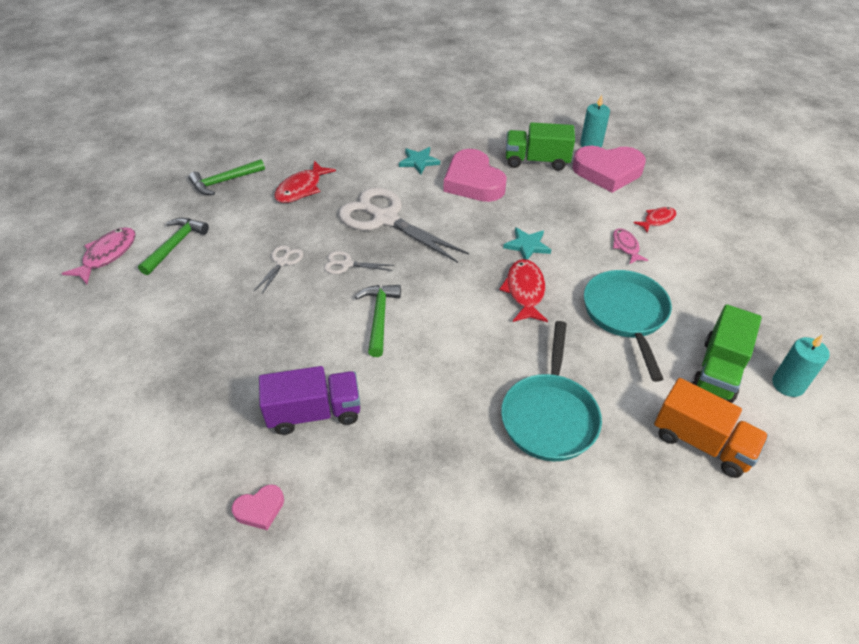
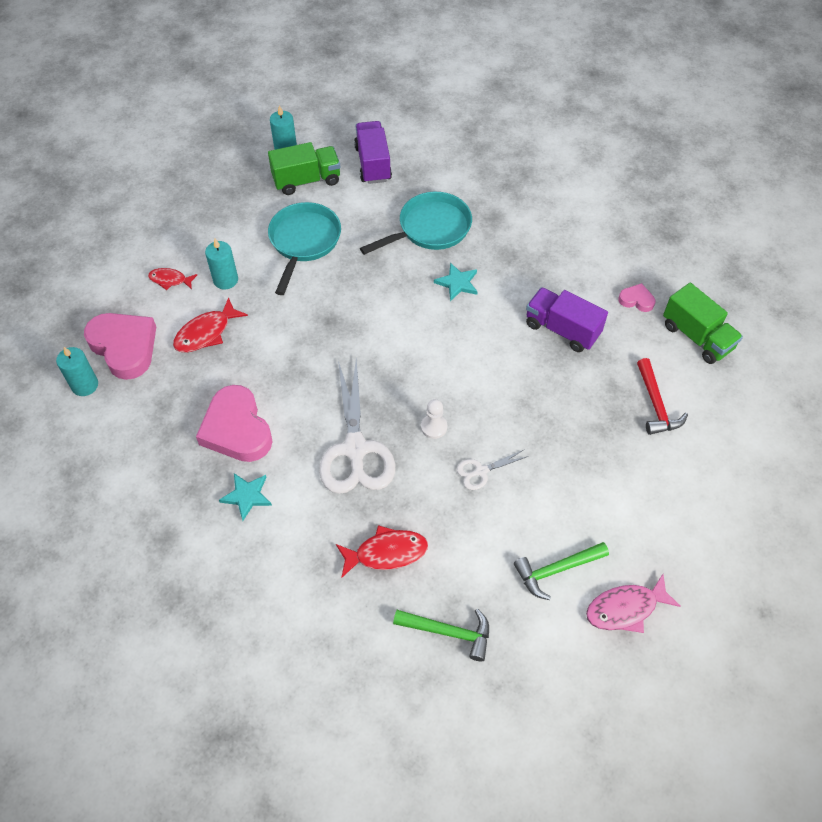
camera: 135 degrees left, 10 degrees up
white scissors [324,251,394,274] -> white pawn [421,399,447,439]
green hammer [355,285,401,357] -> none
pink heart [443,149,507,202] -> pink heart turned 135 degrees clockwise [196,385,273,462]
red fish [499,259,548,322] -> red fish moved to [173,297,248,353]
turquoise star [503,227,551,260] -> turquoise star moved to [434,263,478,301]
green truck [506,122,575,171] -> green truck moved to [663,283,743,364]
turquoise pan [584,270,672,382] -> turquoise pan turned 150 degrees clockwise [268,202,341,295]
pink fish [613,228,648,264] -> turquoise candle [205,239,238,290]
orange truck [654,378,769,478] -> purple truck [354,121,392,184]
none -> red hammer [637,358,688,435]

